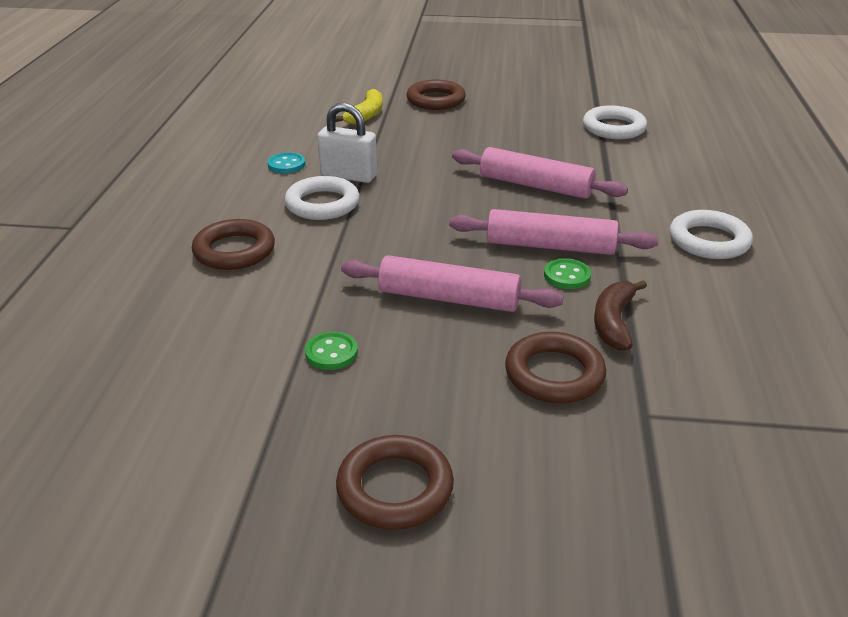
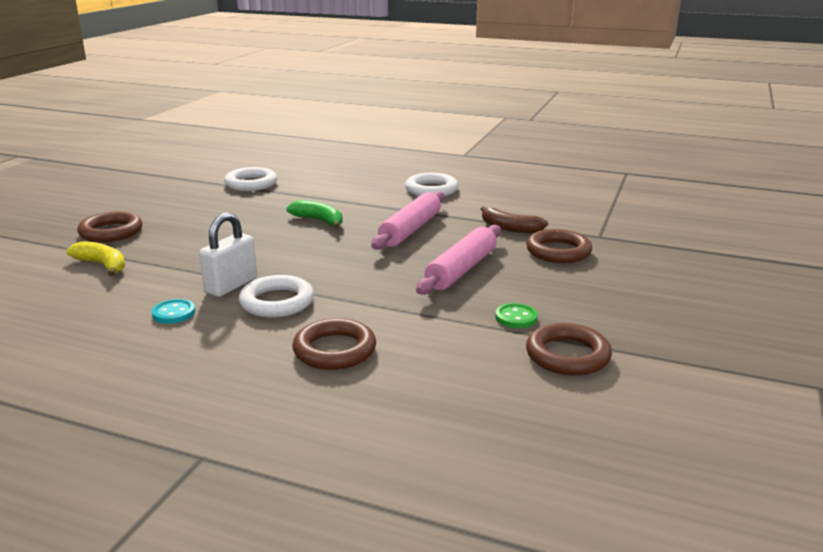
camera: 75 degrees left, 10 degrees down
brown ring [336,435,454,530] -> brown ring moved to [526,323,612,376]
pink rolling pin [452,147,628,199] -> green banana [286,200,343,228]
green button [544,258,591,289] -> none

